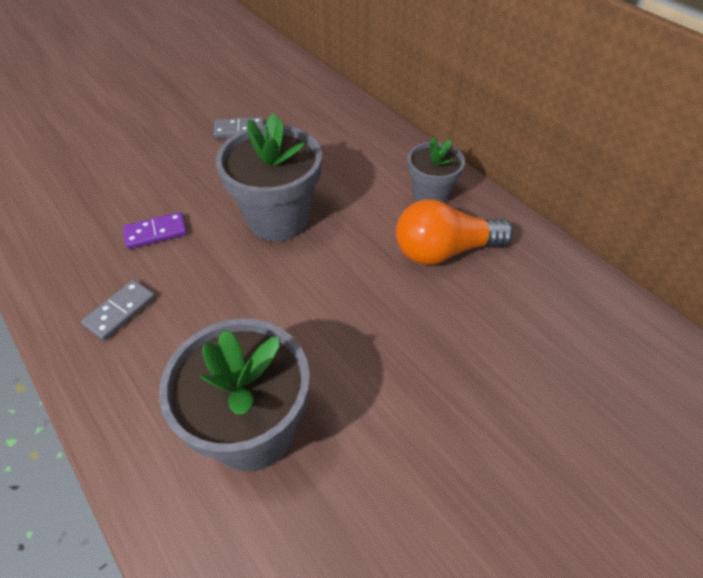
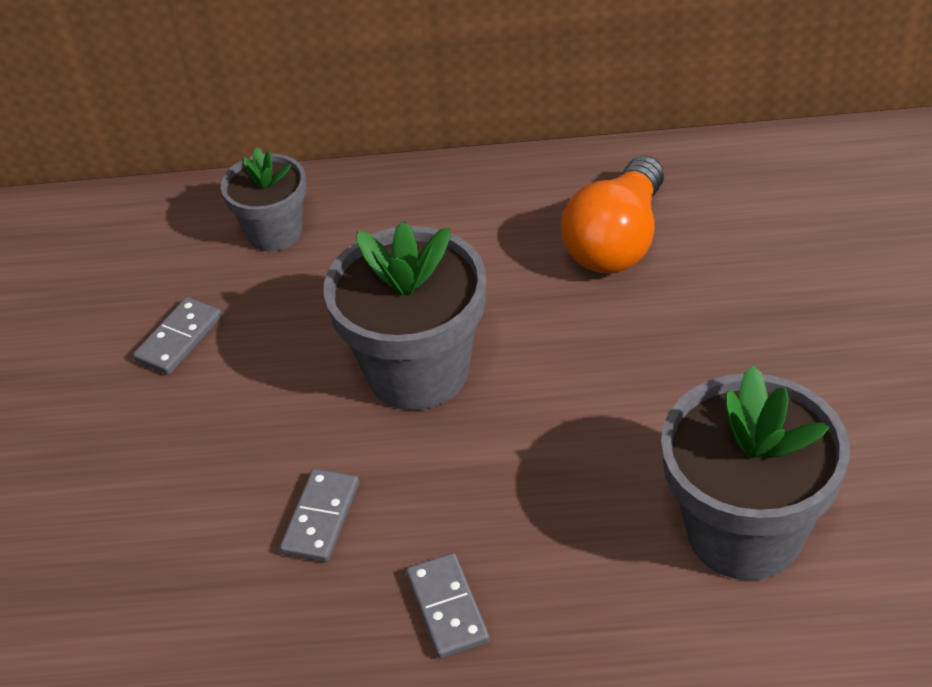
camera: 50 degrees left, 5 degrees down
purple domino [123,212,187,249] -> grey domino [280,469,359,562]
grey flower pot [408,137,465,203] -> grey flower pot moved to [221,147,306,251]

